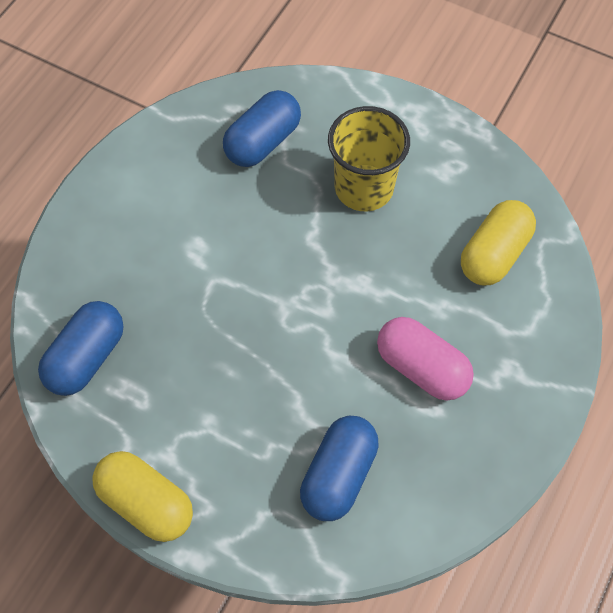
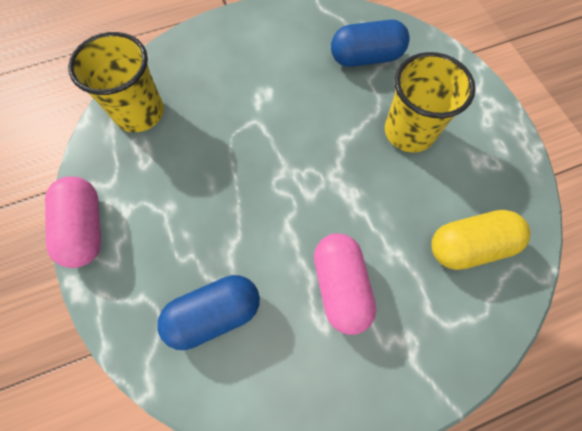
camera: 40 degrees right, 5 degrees up
blue capsule [38,301,124,396] -> yellow cup [68,32,164,132]
yellow capsule [92,451,193,542] -> pink capsule [45,176,101,268]

